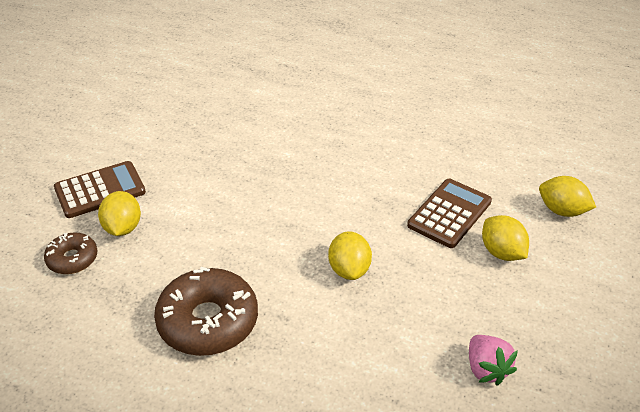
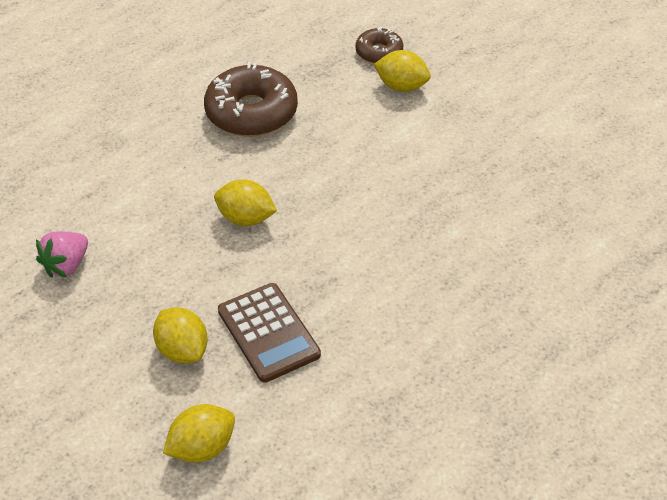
camera: 115 degrees right, 5 degrees up
brown calculator [54,161,146,218] -> none
pink strawberry [469,335,518,386] -> pink strawberry turned 60 degrees counterclockwise [36,232,88,278]
yellow lemon [482,215,529,261] -> yellow lemon turned 60 degrees clockwise [153,307,208,363]

